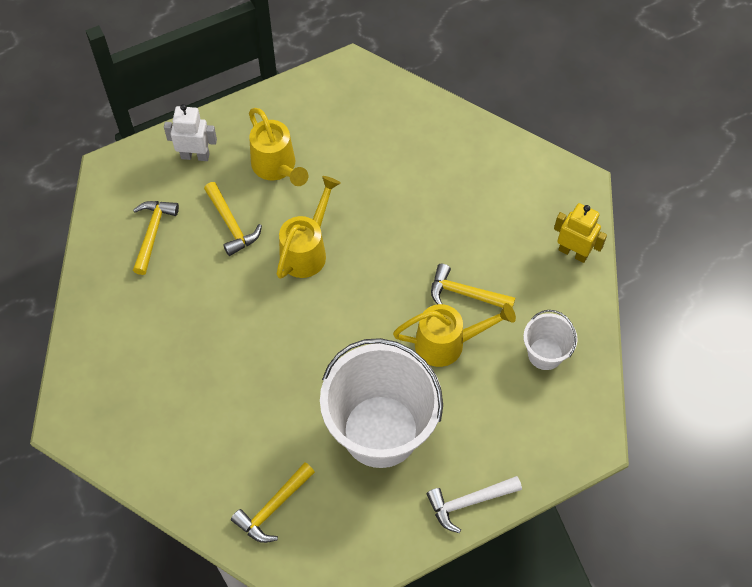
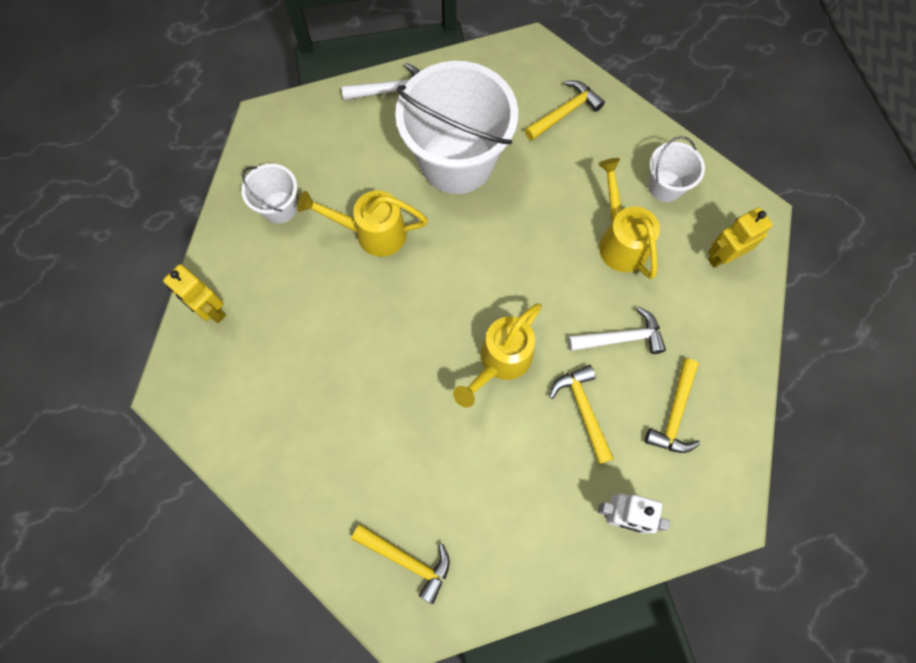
camera: 170 degrees left, 10 degrees up
yellow watering can [249,108,308,186] -> yellow watering can moved to [598,158,660,279]
yellow hammer [431,264,515,308] -> yellow hammer moved to [352,524,450,604]
none -> white hammer [568,307,666,354]
none -> white bucket [648,136,705,202]
none -> yellow robot [708,207,773,268]

